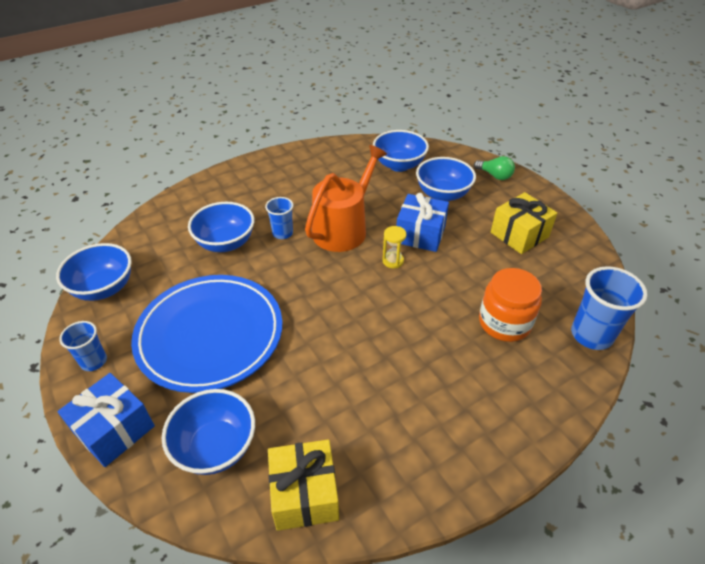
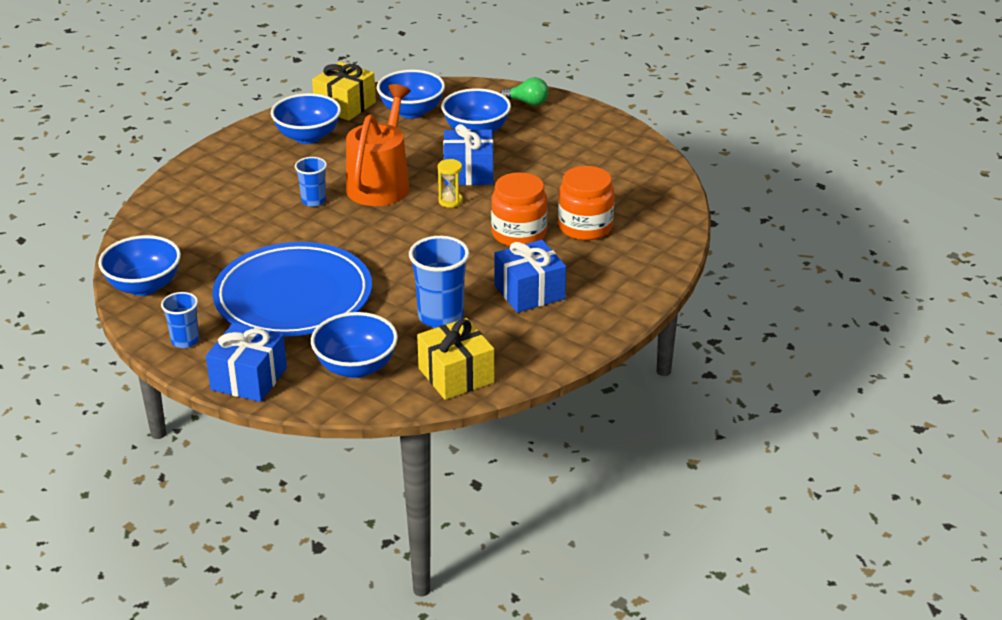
camera: 20 degrees left, 10 degrees down
blue bowl [188,202,254,252] -> blue bowl moved to [271,93,341,144]
yellow gift [491,192,557,254] -> yellow gift moved to [312,62,376,121]
blue cup [571,266,648,350] -> blue cup moved to [409,236,469,328]
none -> orange jar [491,172,547,246]
none -> blue gift [494,240,566,313]

